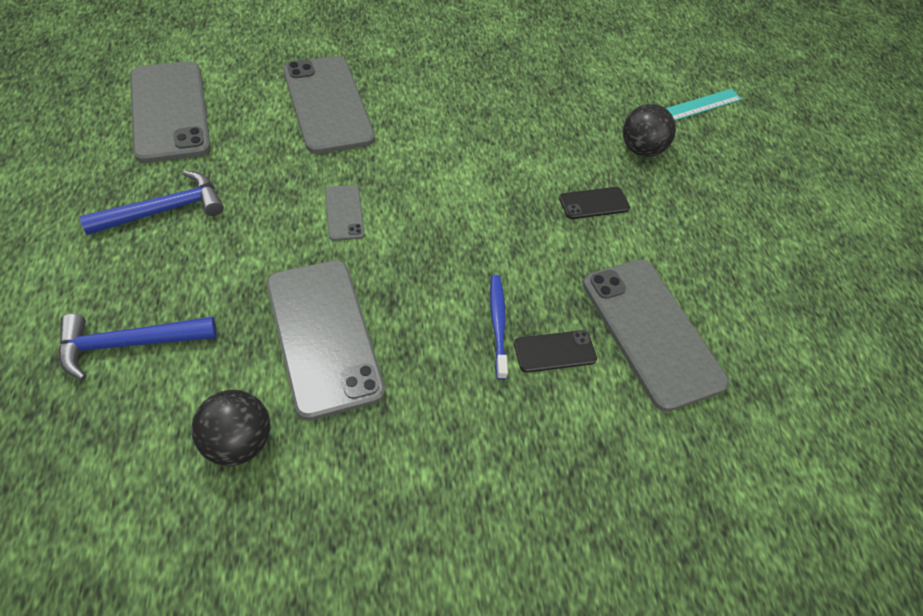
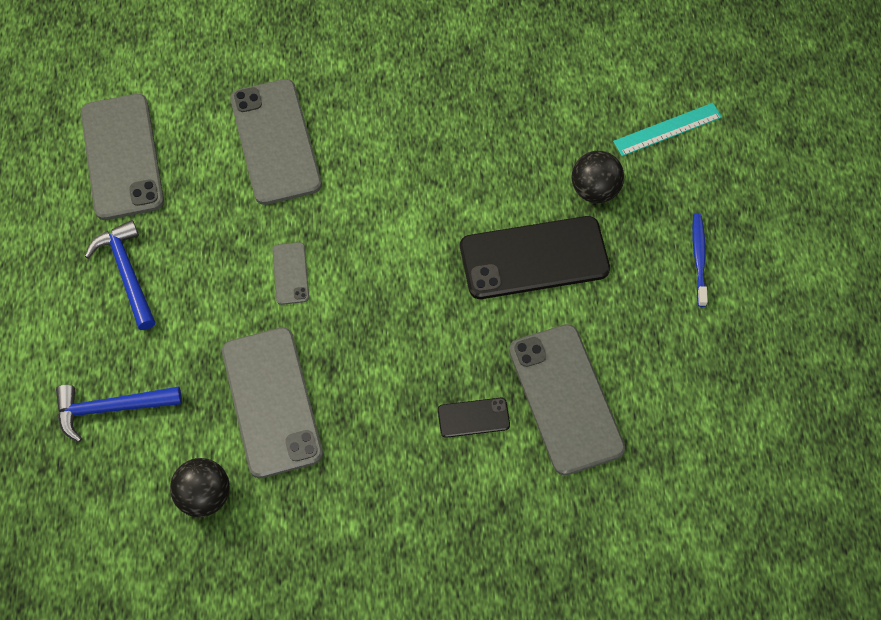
camera: 10 degrees right, 10 degrees up
blue hammer [79,171,224,235] -> blue hammer turned 90 degrees counterclockwise [85,220,155,330]
blue toothbrush [490,275,508,380] -> blue toothbrush moved to [692,213,708,307]
black phone [559,187,630,219] -> black phone [460,216,610,299], size x2.16

